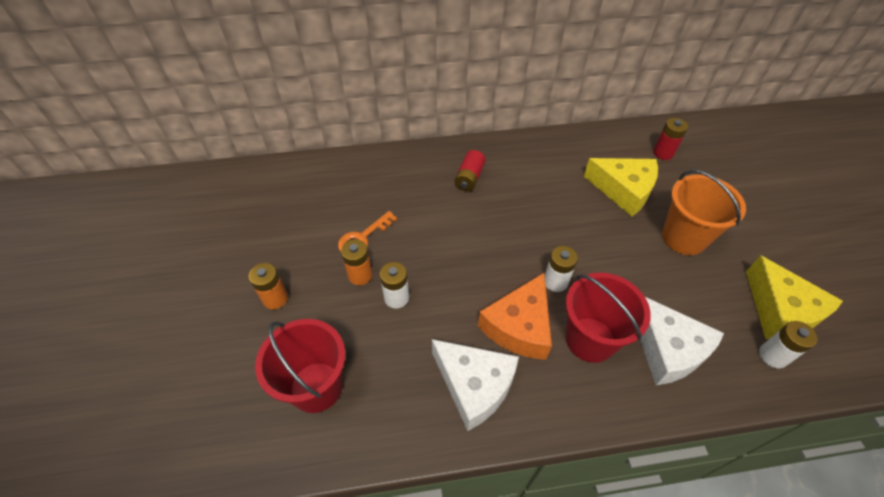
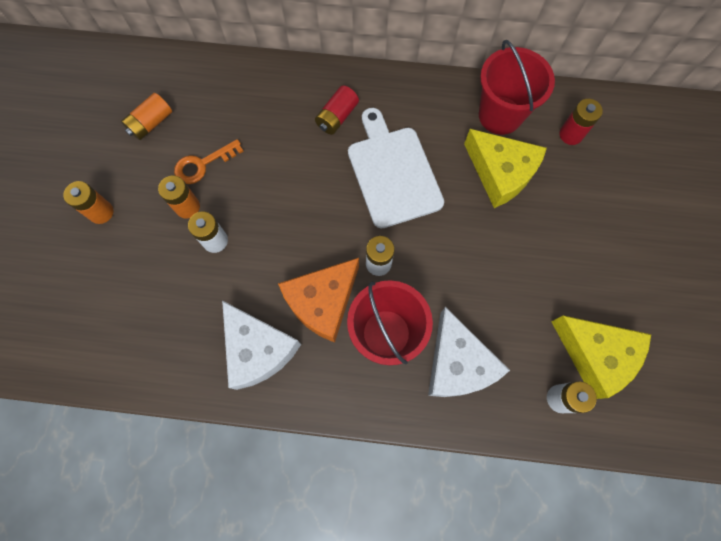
camera: 15 degrees right, 20 degrees up
red bucket [255,319,346,413] -> red bucket moved to [479,40,555,135]
orange bucket [662,169,746,255] -> none
yellow cheese [746,255,843,339] -> yellow cheese turned 45 degrees counterclockwise [551,316,651,399]
none -> orange battery [121,93,172,140]
none -> white cutting board [348,108,444,228]

